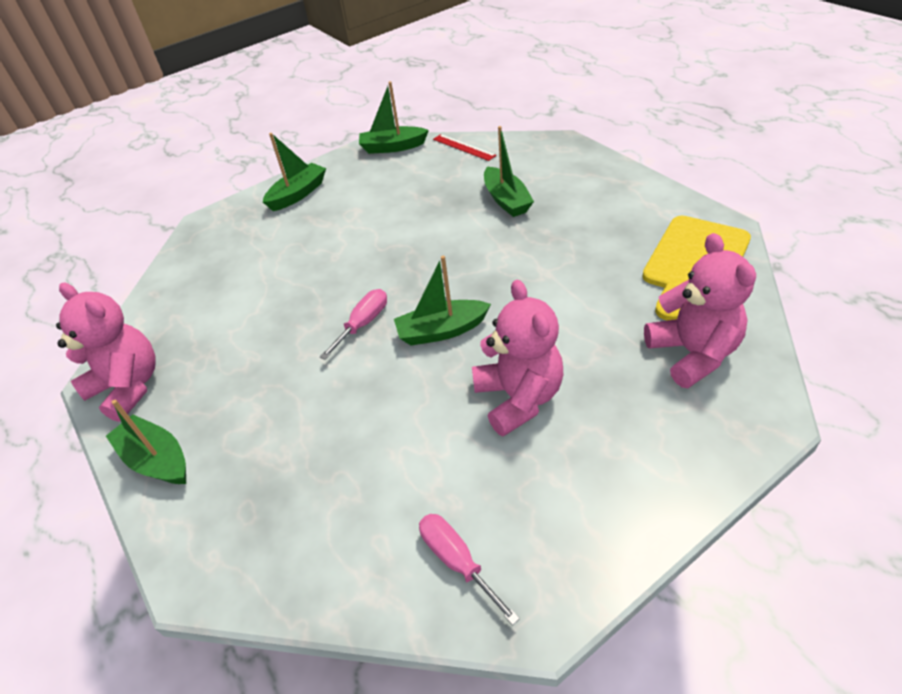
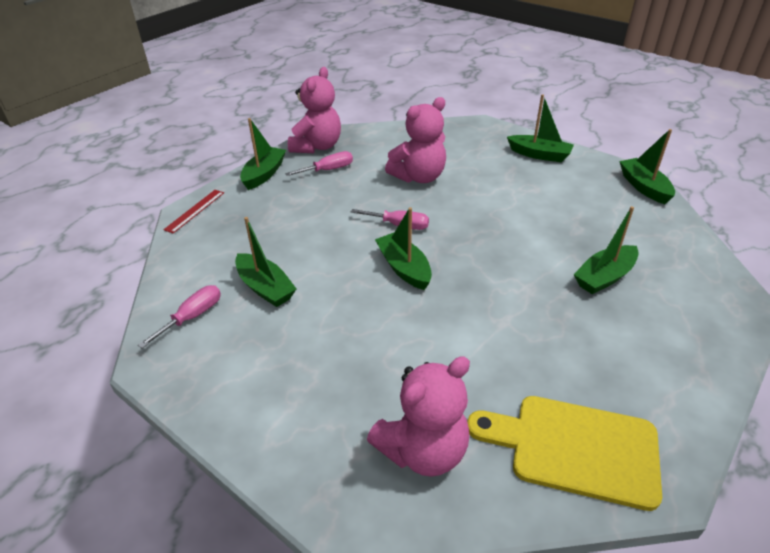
camera: 70 degrees right, 5 degrees down
red ruler [433,134,497,161] -> red ruler moved to [163,190,224,233]
pink teddy bear [472,280,563,437] -> pink teddy bear moved to [385,97,446,183]
none -> green boat [235,217,297,307]
none -> pink screwdriver [285,151,353,176]

